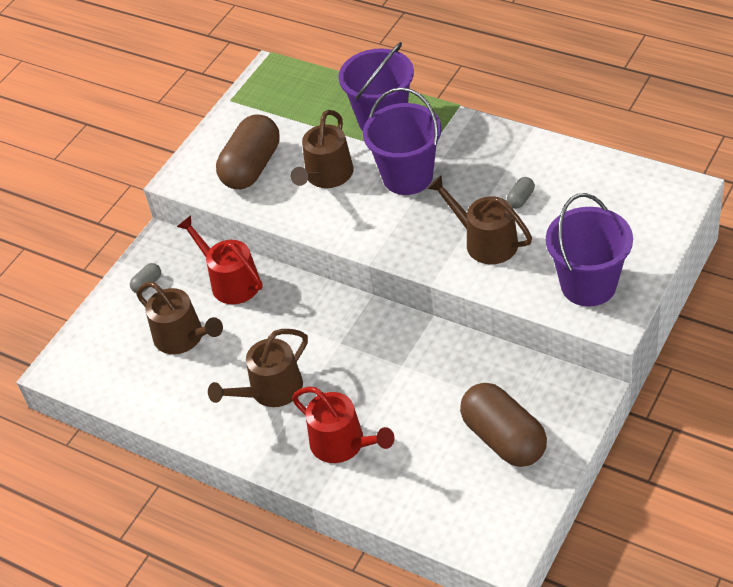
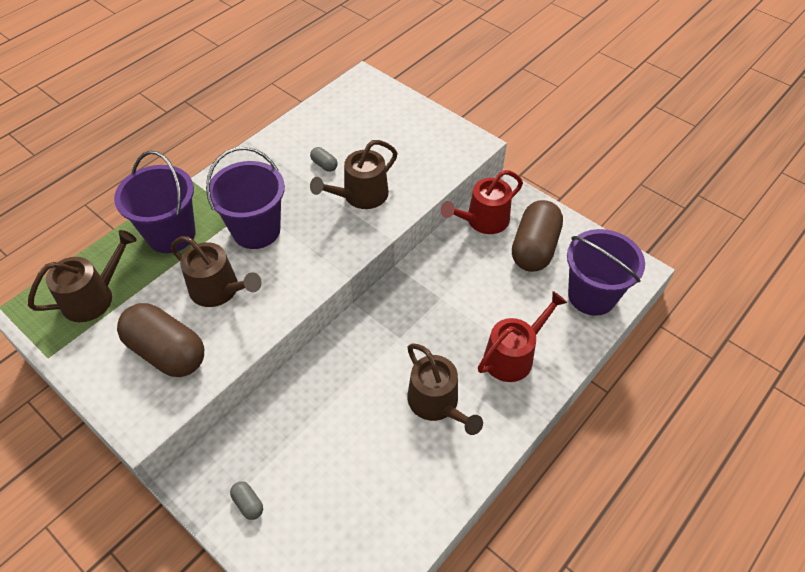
camera: 85 degrees left, 5 degrees up
brown watering can [136,282,223,354] -> brown watering can moved to [28,230,137,322]
red watering can [177,215,262,304] -> red watering can moved to [441,170,523,234]
brown capsule [460,383,547,467] -> brown capsule turned 45 degrees counterclockwise [512,200,563,272]
purple bucket [546,193,633,307] -> purple bucket moved to [567,229,645,316]

